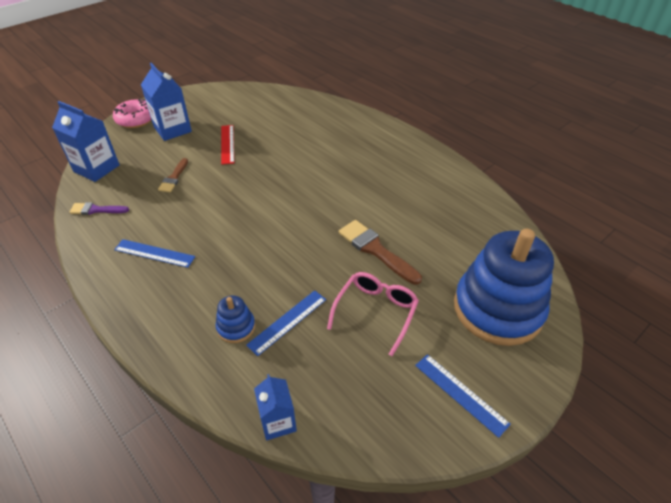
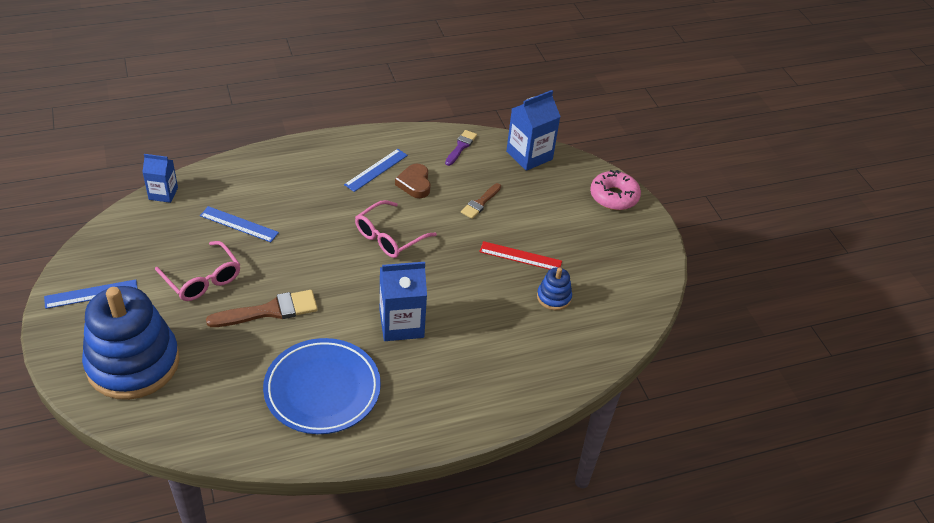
camera: 110 degrees right, 0 degrees up
blue carton [141,63,192,141] -> blue carton moved to [380,262,427,341]
brown brush [158,158,188,192] -> brown brush turned 90 degrees counterclockwise [461,183,501,219]
blue stacking toy [215,295,255,343] -> blue stacking toy moved to [537,267,572,310]
blue ruler [246,290,326,356] -> blue ruler turned 45 degrees counterclockwise [200,206,279,242]
none -> blue plate [263,338,381,434]
none -> pink glasses [355,200,437,258]
none -> brown heart [395,163,431,198]

